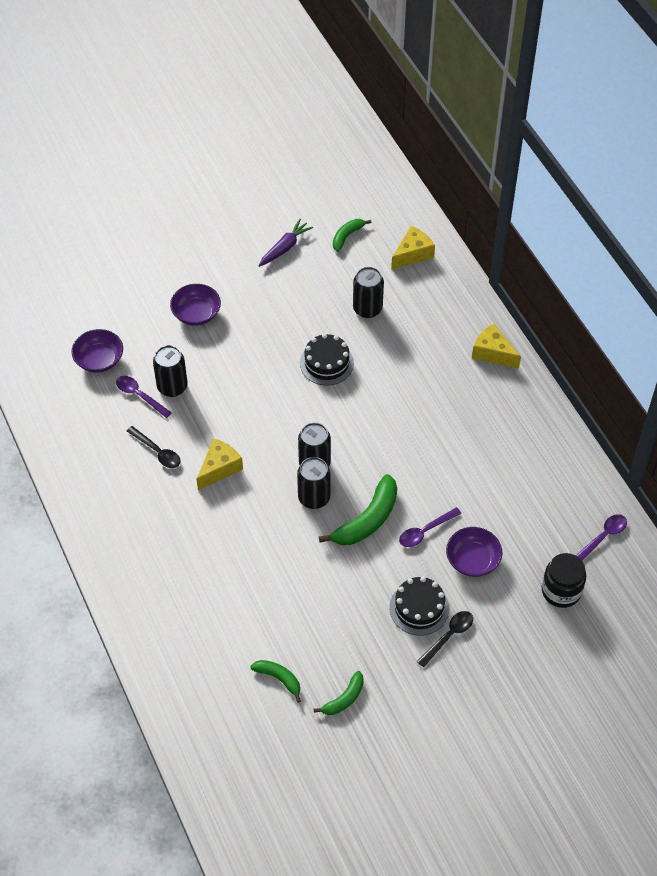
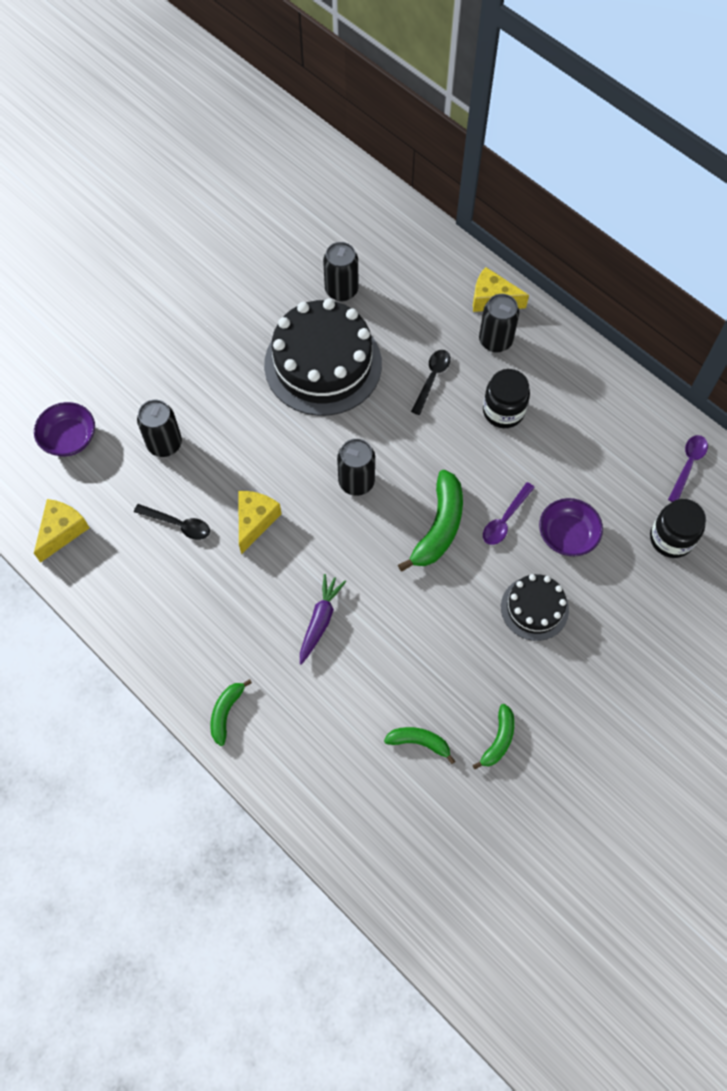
camera: 20 degrees left, 10 degrees up
purple spoon [116,376,172,418] -> none
purple bowl [170,284,221,326] -> none
purple carrot [259,219,313,267] -> purple carrot moved to [300,574,346,665]
black can [297,457,330,509] -> black can moved to [479,294,519,352]
black cake [300,334,354,385] -> black cake [264,299,382,416], size x1.91
green banana [333,219,371,252] -> green banana moved to [210,679,252,746]
yellow cheese [391,226,435,270] -> yellow cheese moved to [34,499,89,563]
black spoon [417,611,473,667] -> black spoon moved to [411,350,451,415]
none -> black jar [483,369,530,428]

